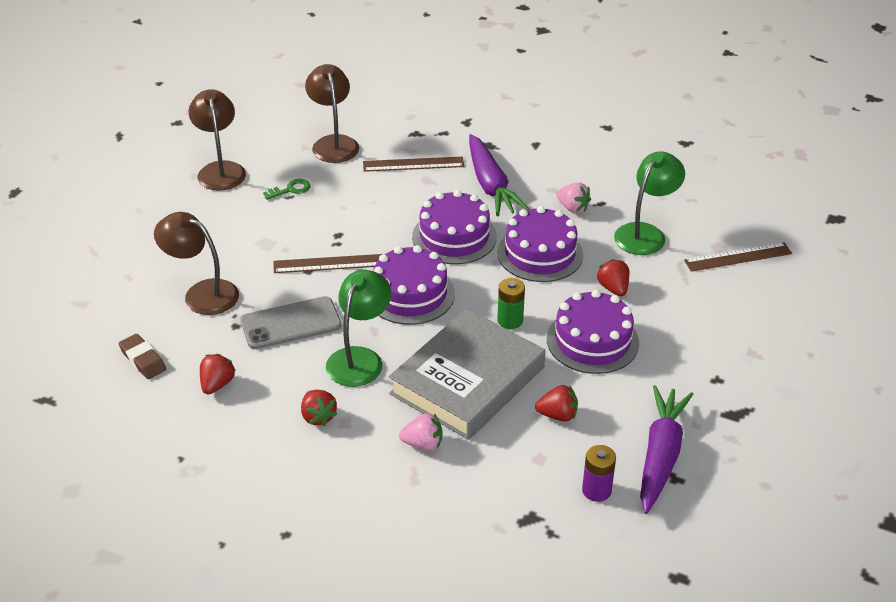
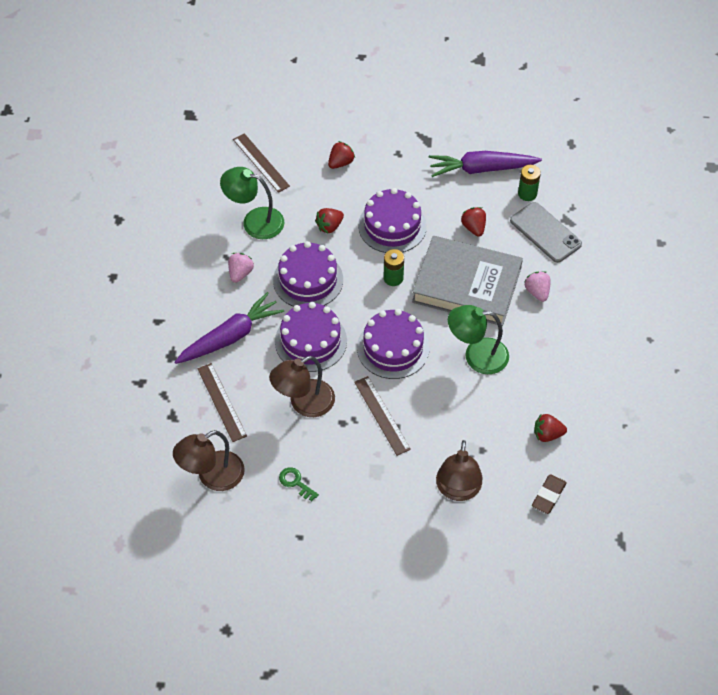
camera: 110 degrees left, 15 degrees up
brown lamp [189,89,246,191] -> brown lamp moved to [269,356,335,417]
grey phone [240,296,342,349] -> grey phone moved to [510,202,582,263]
red strawberry [301,390,337,426] -> red strawberry moved to [328,141,355,169]
purple battery [582,445,616,502] -> green battery [518,165,541,201]

